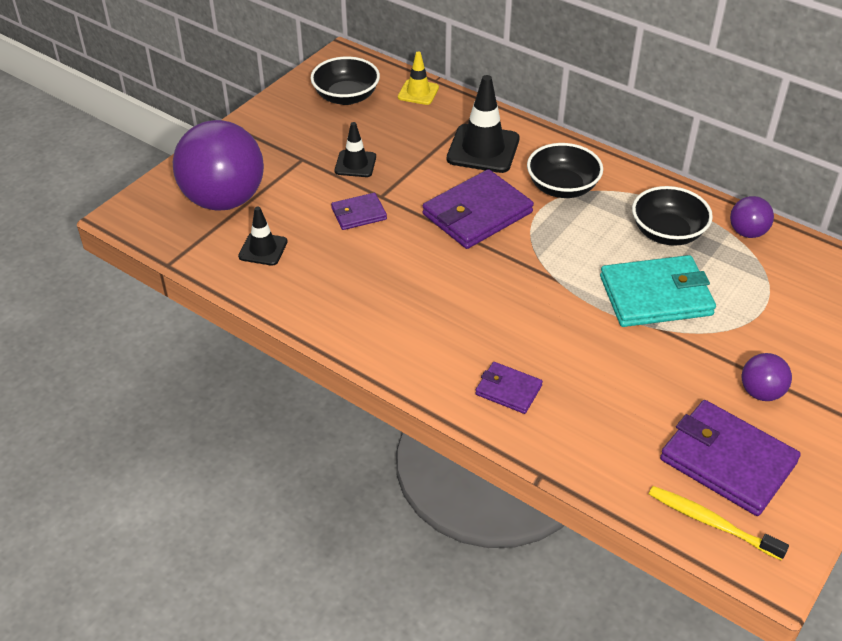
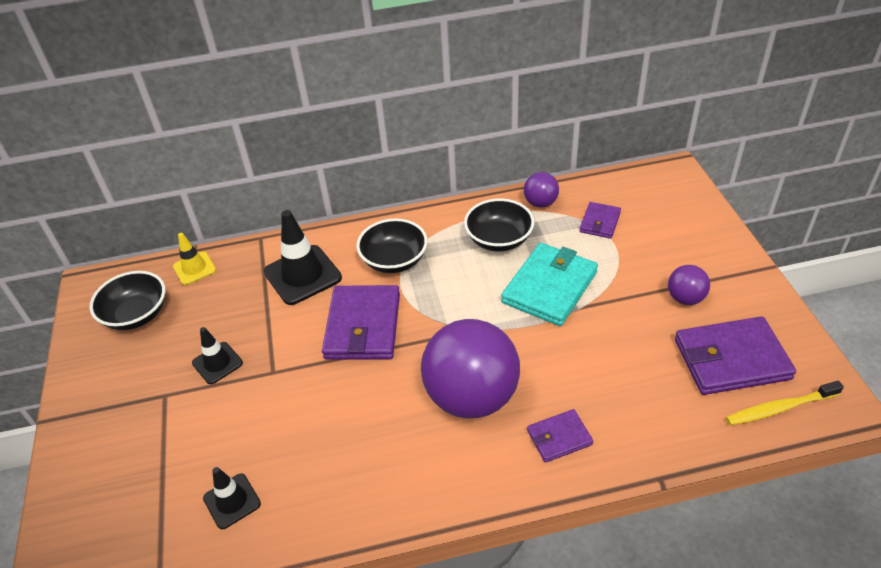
camera: 45 degrees left, 0 degrees up
purple ball [173,120,264,211] -> purple ball moved to [421,319,520,418]
purple wallet [331,193,387,230] -> purple wallet moved to [580,202,621,239]

